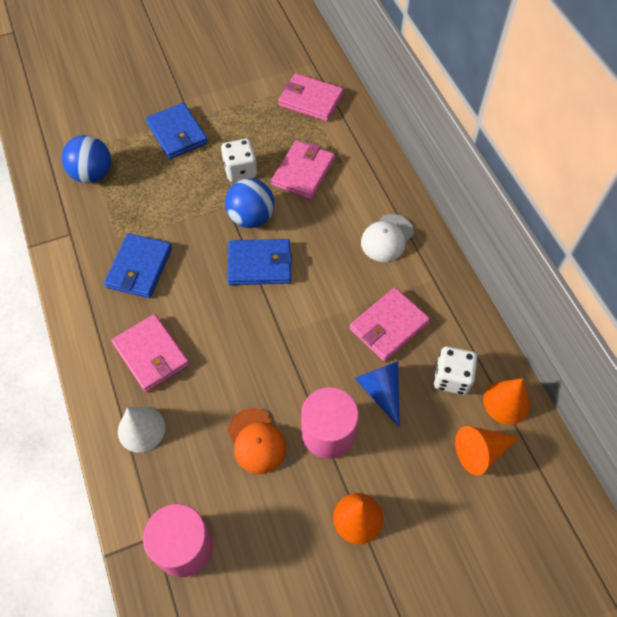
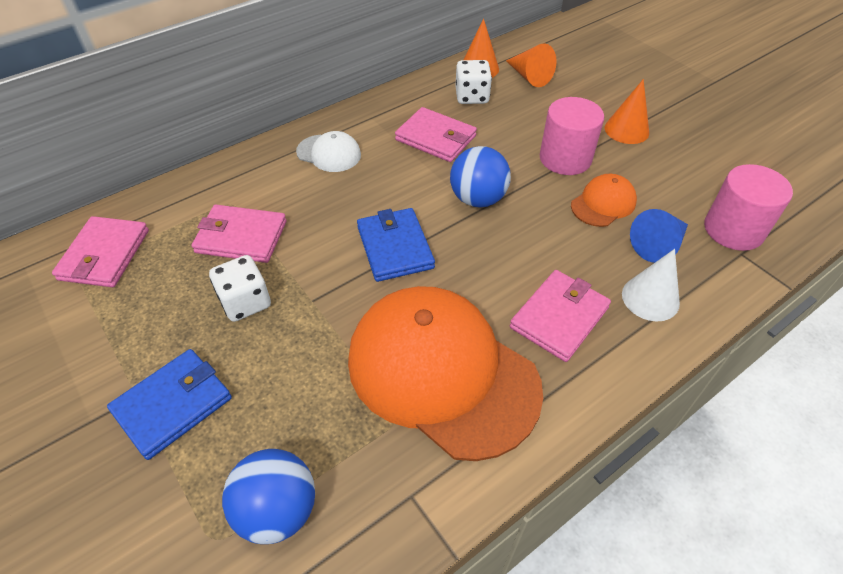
camera: 105 degrees left, 10 degrees down
blue wallet [104,233,172,298] -> orange cap [348,286,543,461]
blue ball [225,178,275,228] -> blue ball moved to [450,146,511,208]
blue cone [355,361,400,428] -> blue cone moved to [630,209,688,263]

